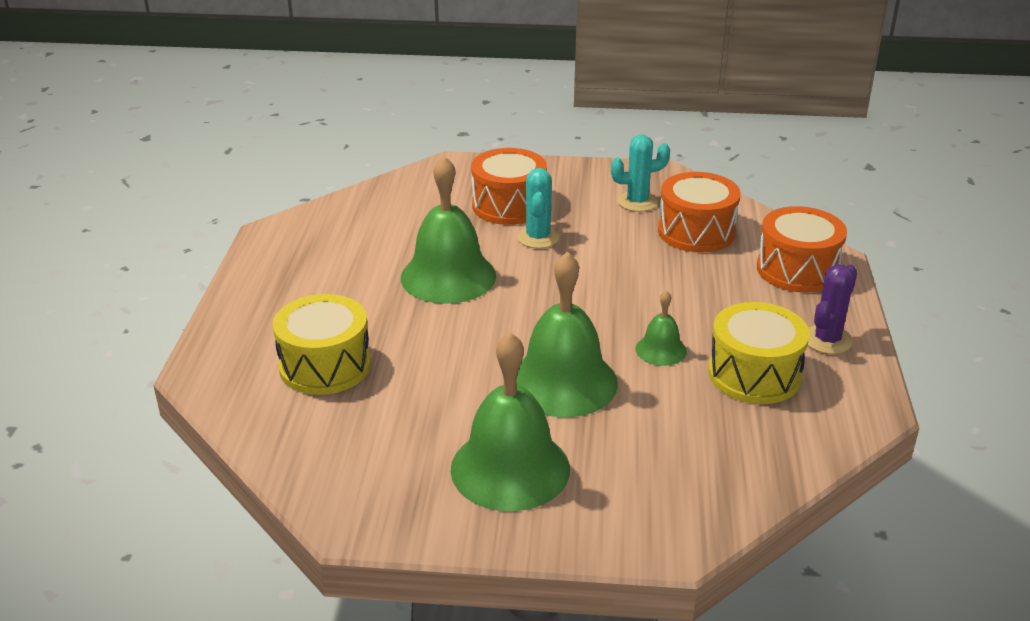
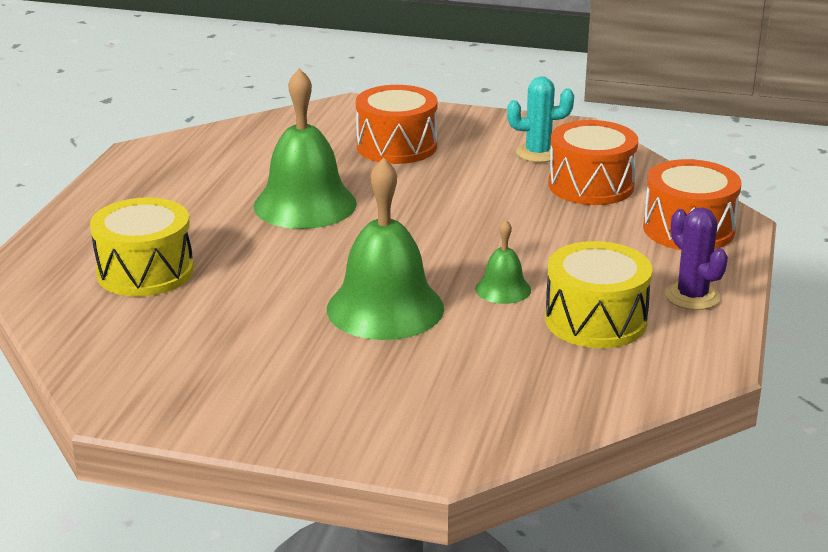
camera: 10 degrees right, 5 degrees down
green bell [451,332,570,511] -> none
turquoise cactus [517,168,560,248] -> none
purple cactus [808,264,857,354] -> purple cactus turned 75 degrees counterclockwise [665,208,728,310]

